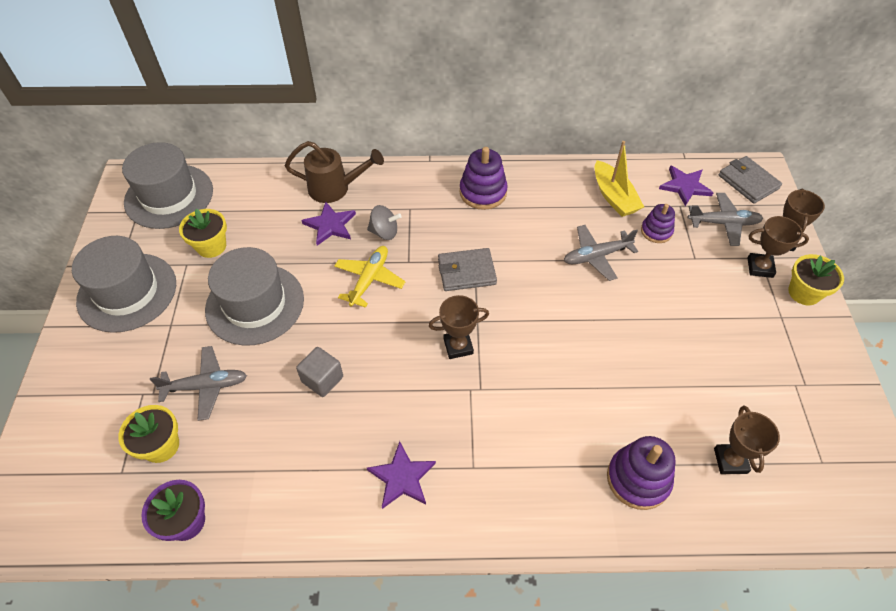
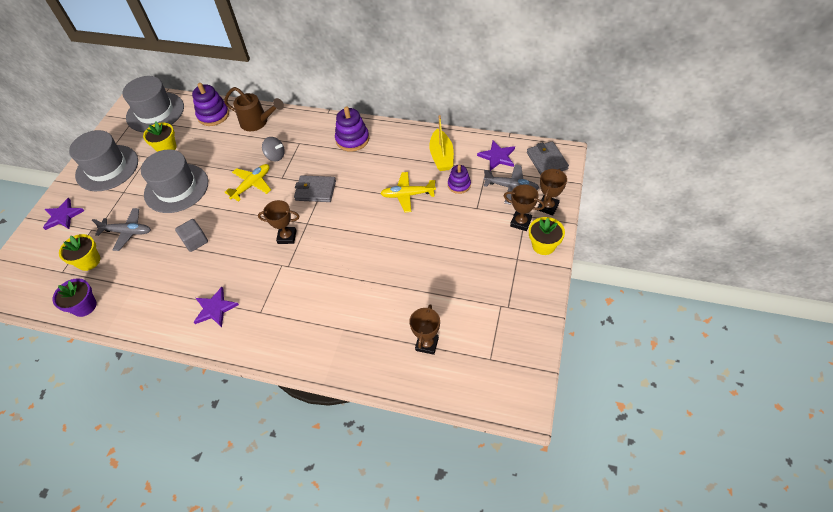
camera: 20 degrees right, 0 degrees up
purple star [301,202,356,245] -> purple star moved to [43,198,84,230]
grey plane [564,225,638,281] -> yellow plane [380,172,436,212]
purple stacking toy [607,436,675,510] -> purple stacking toy moved to [192,83,229,126]

